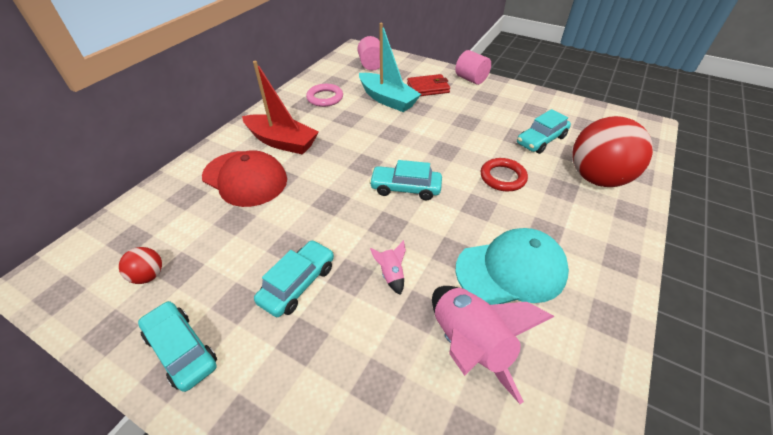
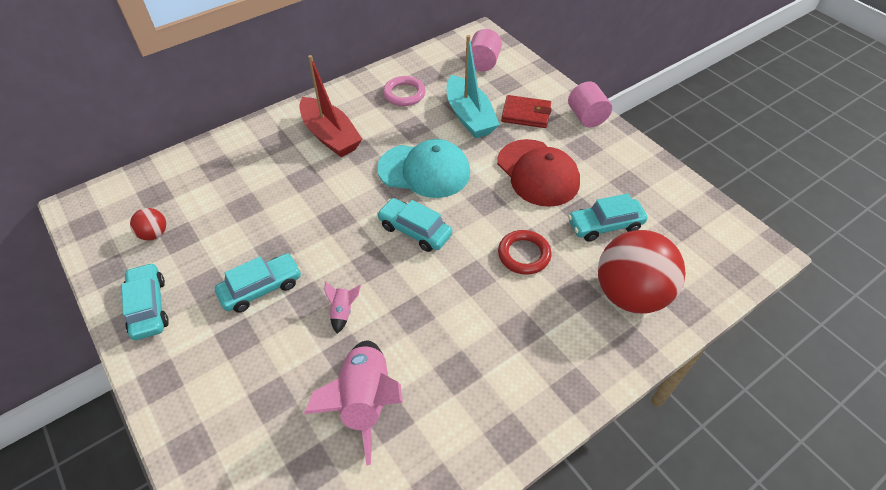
camera: 25 degrees right, 5 degrees up
red cap [202,150,287,207] -> red cap moved to [497,139,580,207]
turquoise cap [455,228,569,305] -> turquoise cap moved to [377,139,470,198]

